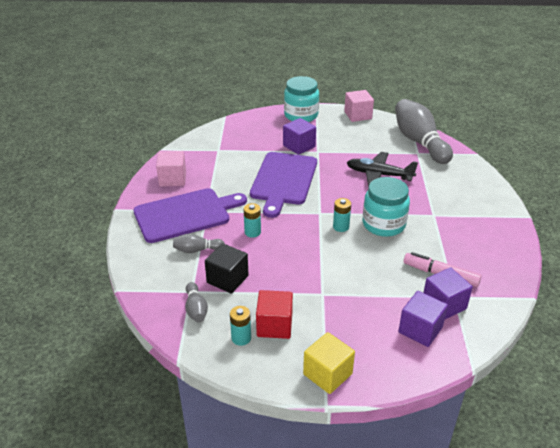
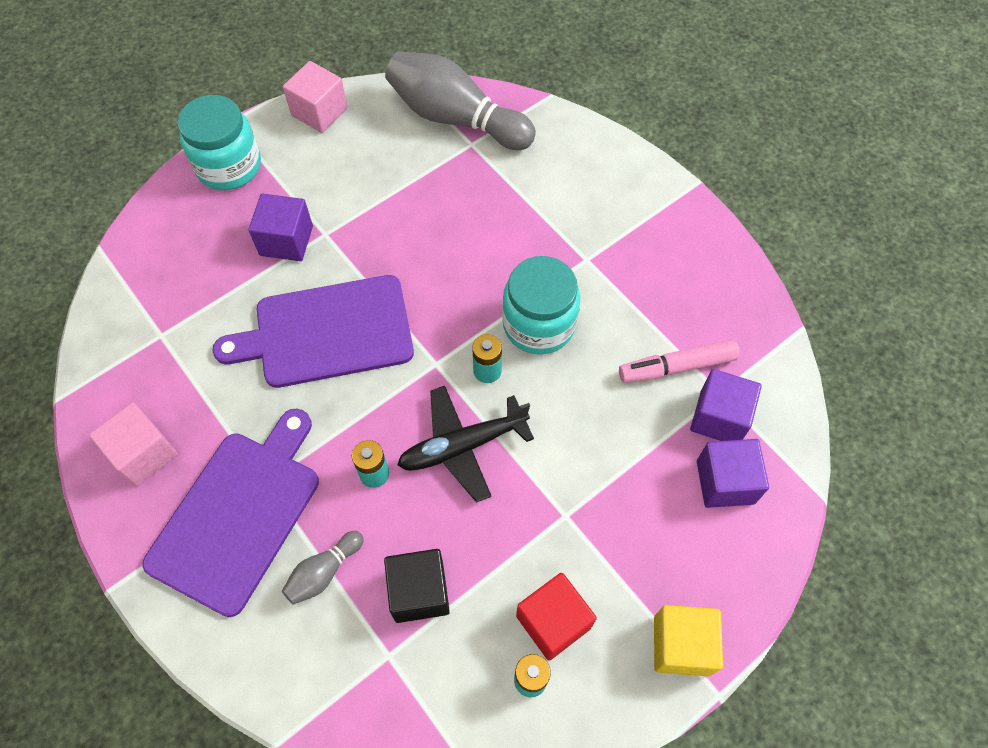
camera: 40 degrees left, 25 degrees up
grey bowling pin [185,282,208,323] -> none
purple cutting board [250,152,317,218] -> purple cutting board turned 105 degrees clockwise [212,275,414,388]
black plane [347,152,418,187] -> black plane moved to [397,386,534,503]

